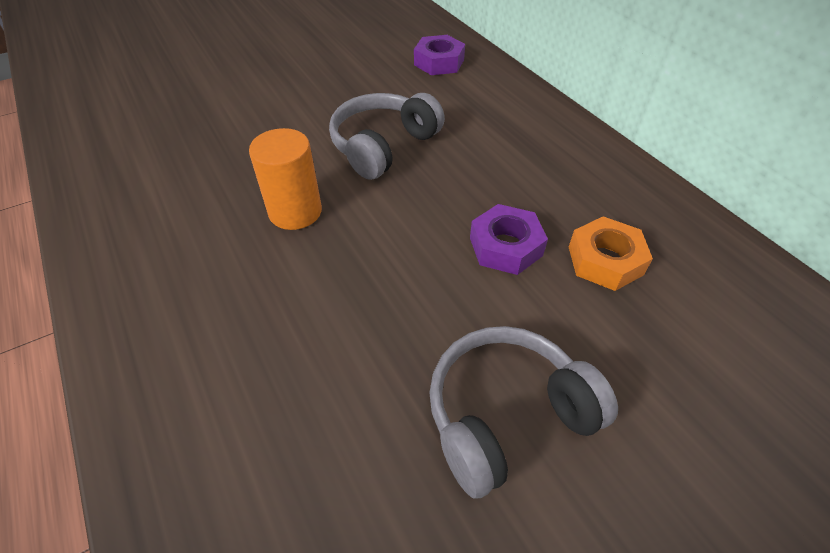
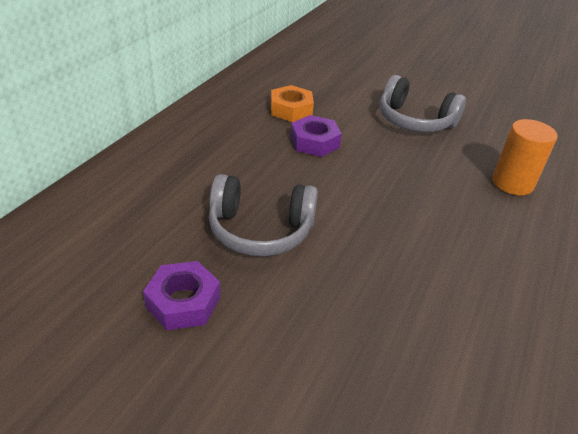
camera: 125 degrees left, 10 degrees down
orange cylinder [249,128,322,230] -> orange cylinder moved to [492,119,558,195]
purple nut [414,35,465,75] -> purple nut moved to [143,261,220,330]

